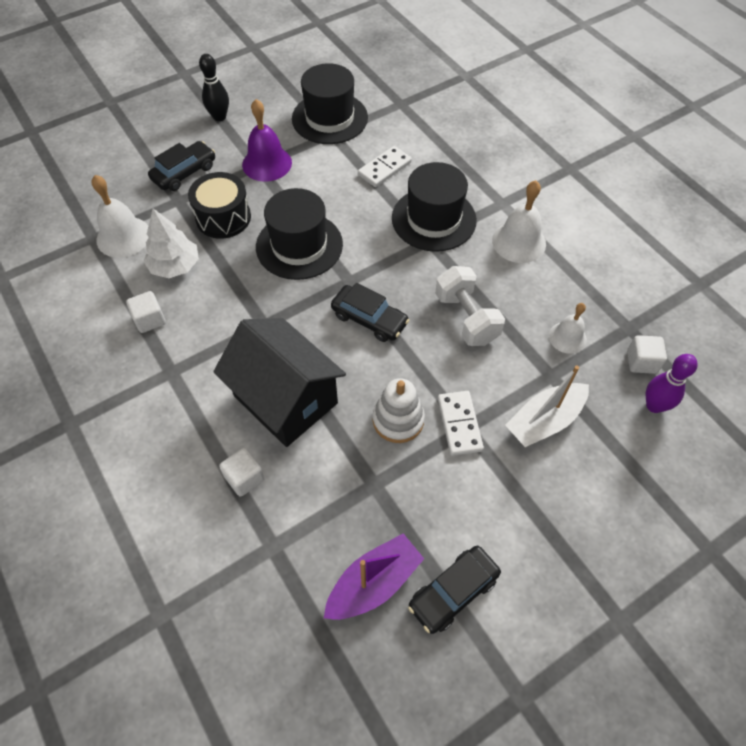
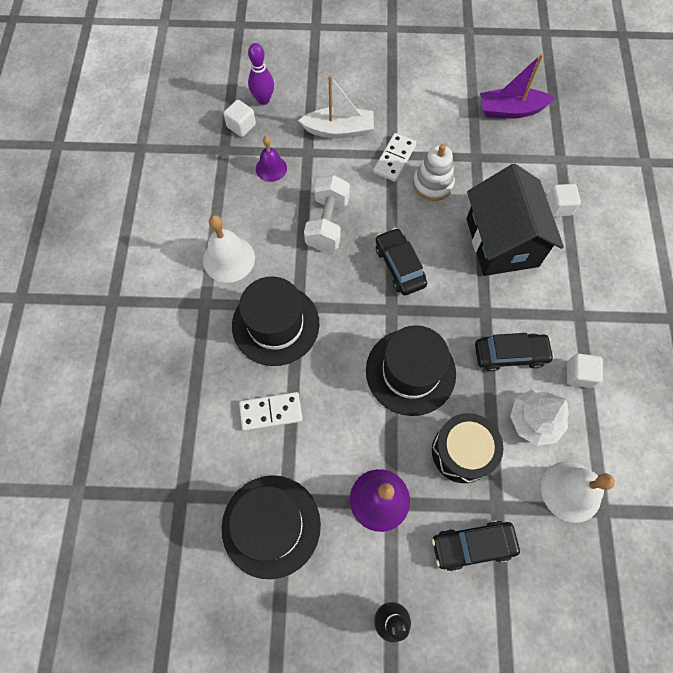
camera: 145 degrees left, 10 degrees up
black car [408,546,501,634] -> black car moved to [475,333,554,372]
white bell [549,303,587,354] -> purple bell [256,136,287,182]

